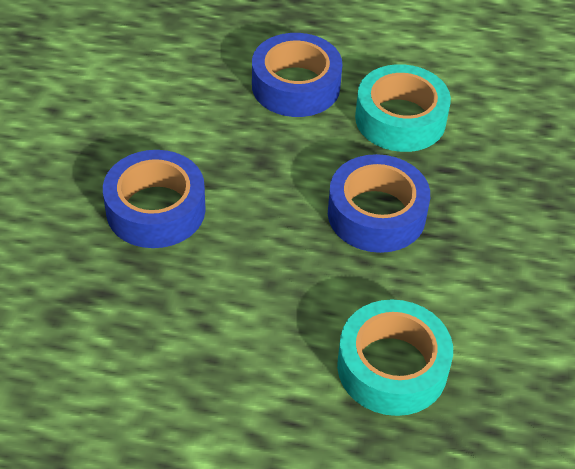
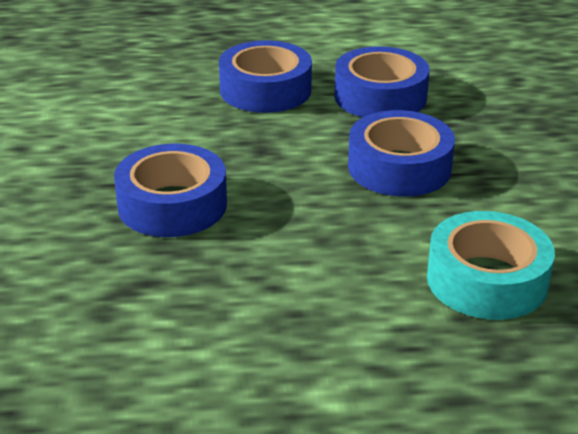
camera: 15 degrees left, 15 degrees down
turquoise tape [355,64,451,152] -> blue tape [334,46,430,117]

